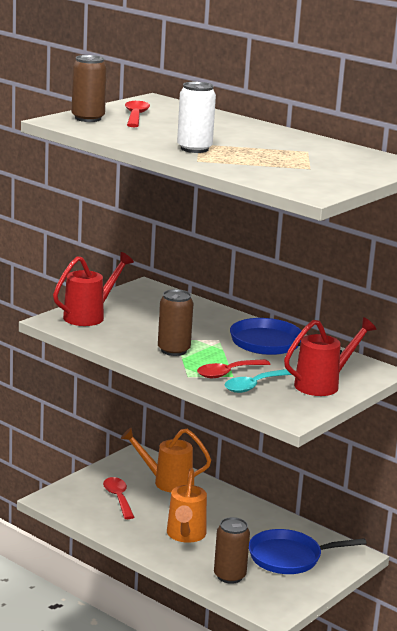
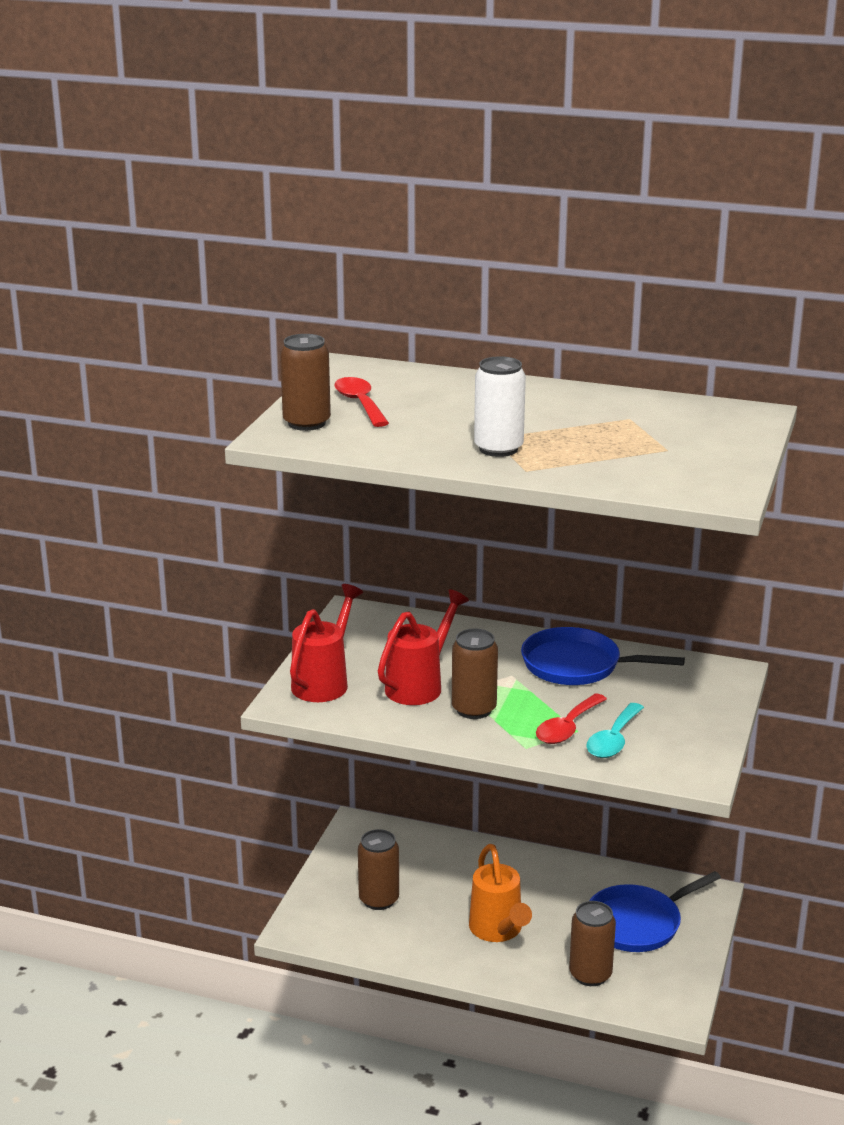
camera: 20 degrees left, 5 degrees up
red spoon [103,477,134,519] -> brown can [358,829,399,910]
orange watering can [121,428,211,493] -> none
red watering can [284,317,377,396] -> red watering can moved to [378,589,469,705]

